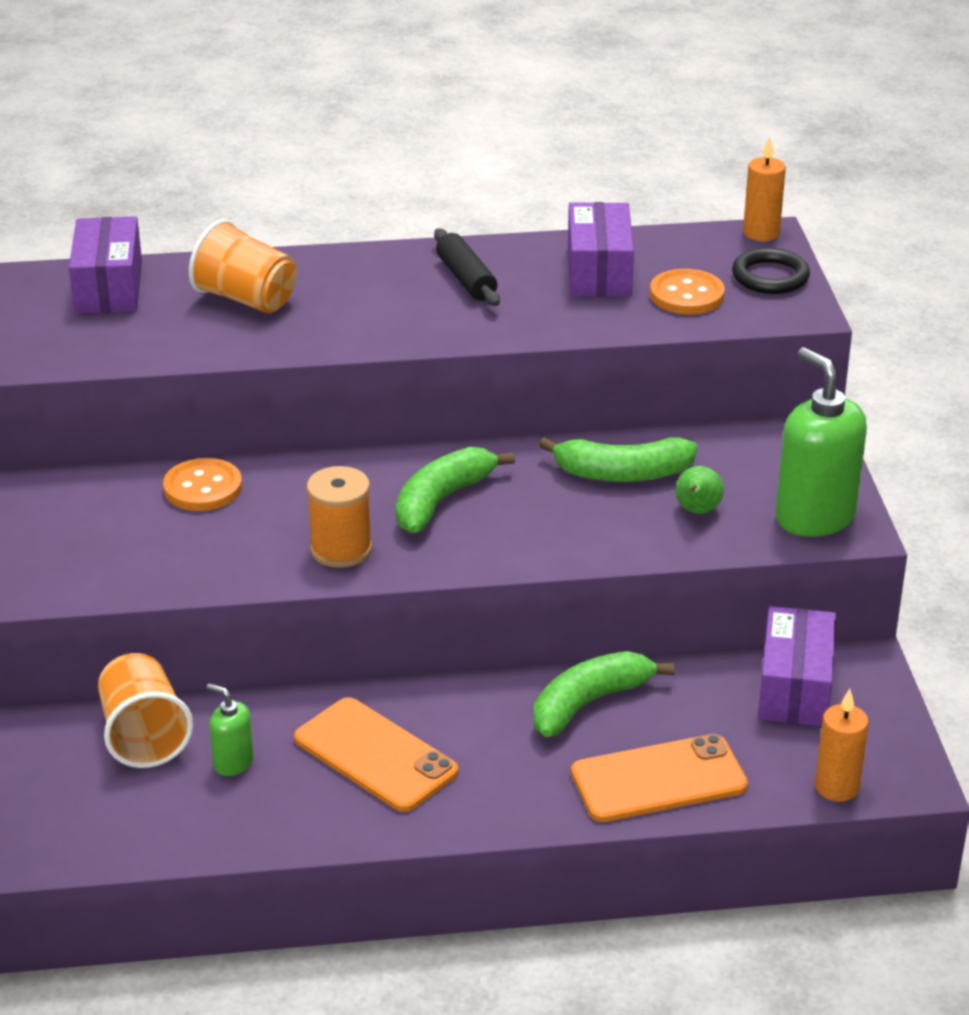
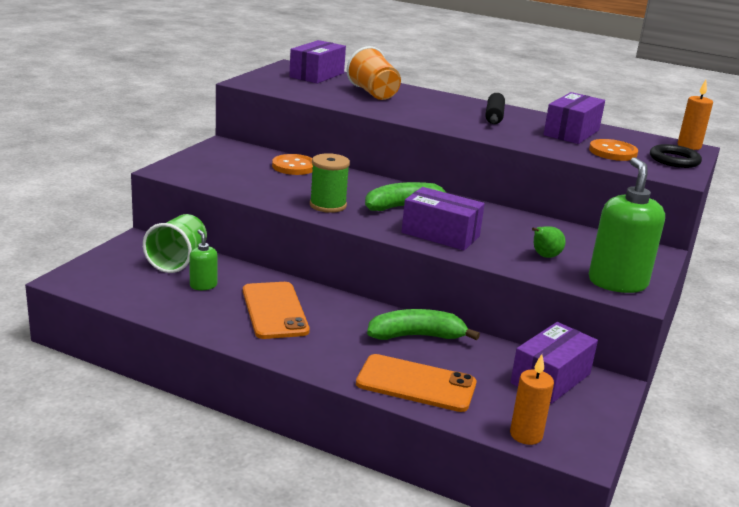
camera: 30 degrees right, 10 degrees down
orange cup [98,653,193,768] -> green cup [143,214,207,273]
orange spool [307,466,372,568] -> green spool [310,153,350,213]
green banana [539,437,697,482] -> none
none -> purple box [402,187,485,251]

